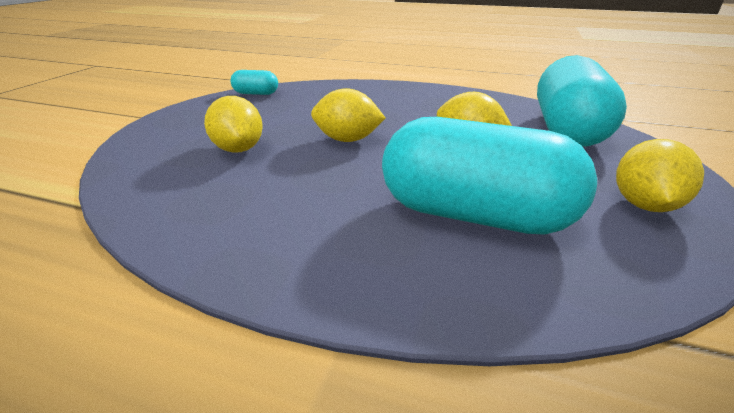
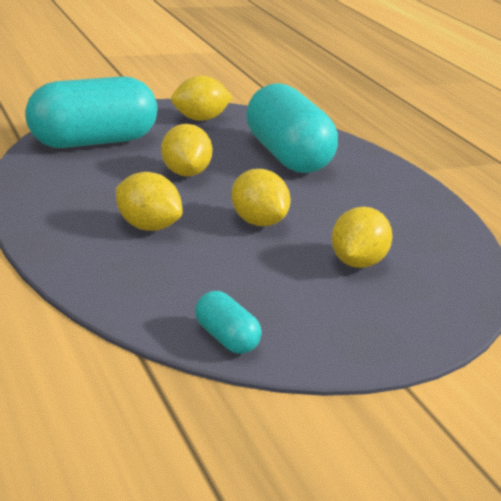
camera: 135 degrees left, 5 degrees down
none -> yellow lemon [116,172,183,231]

